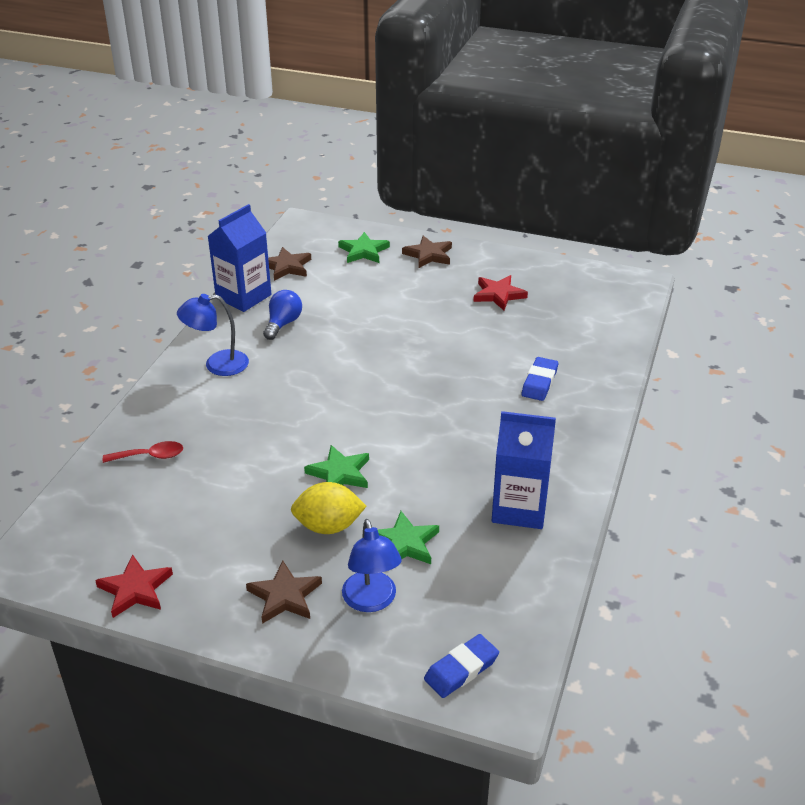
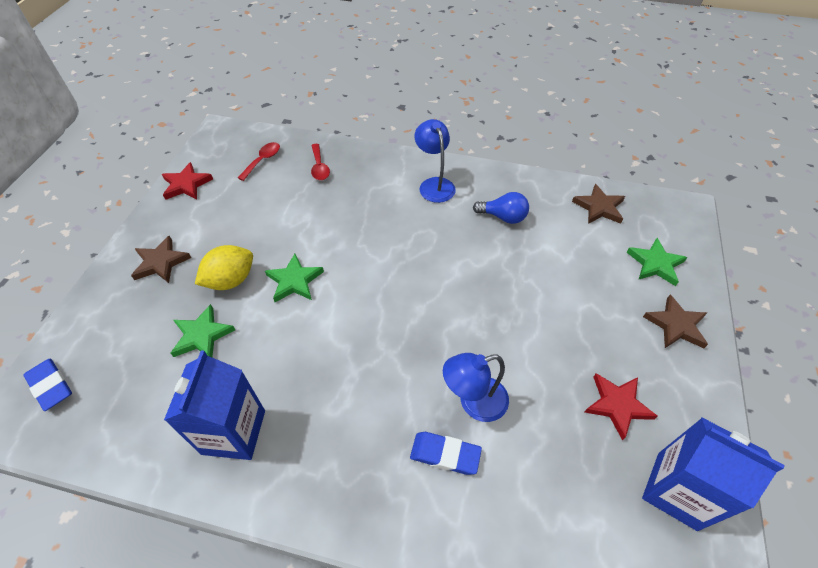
camera: 85 degrees right, 15 degrees up
blue carton [208,204,271,312] -> blue carton moved to [642,418,785,531]
yellow lemon [291,482,367,534] -> yellow lemon turned 60 degrees clockwise [195,245,253,290]
blue lamp [342,519,402,612] -> blue lamp moved to [443,353,509,422]
none -> red spoon [238,142,280,181]

